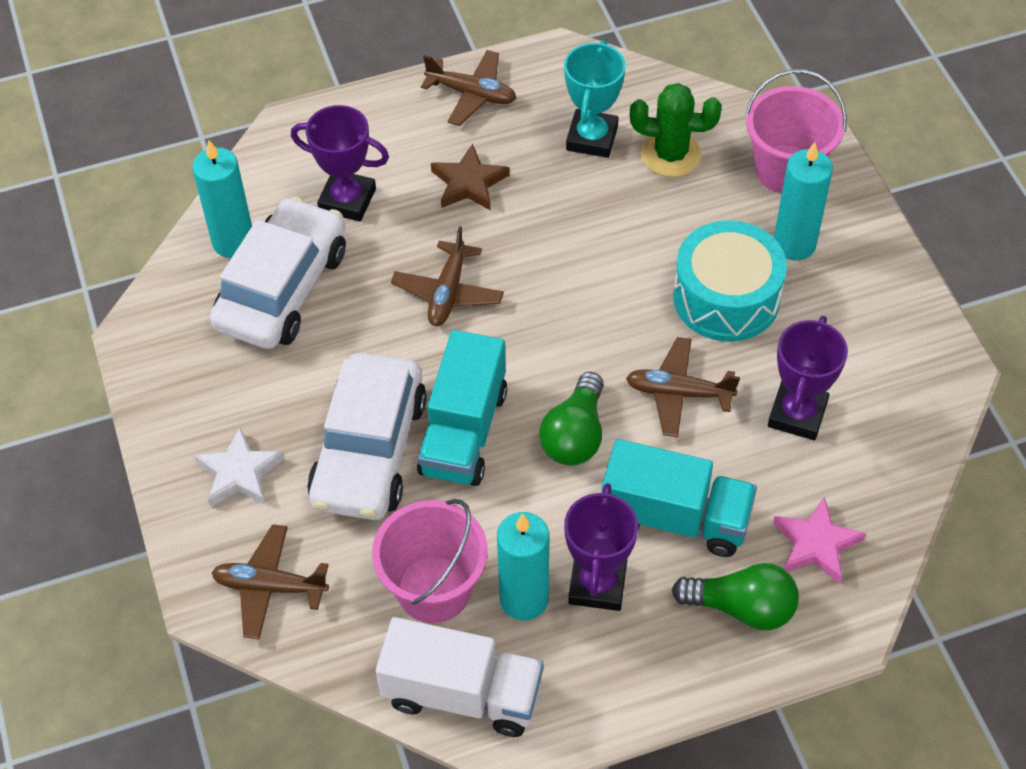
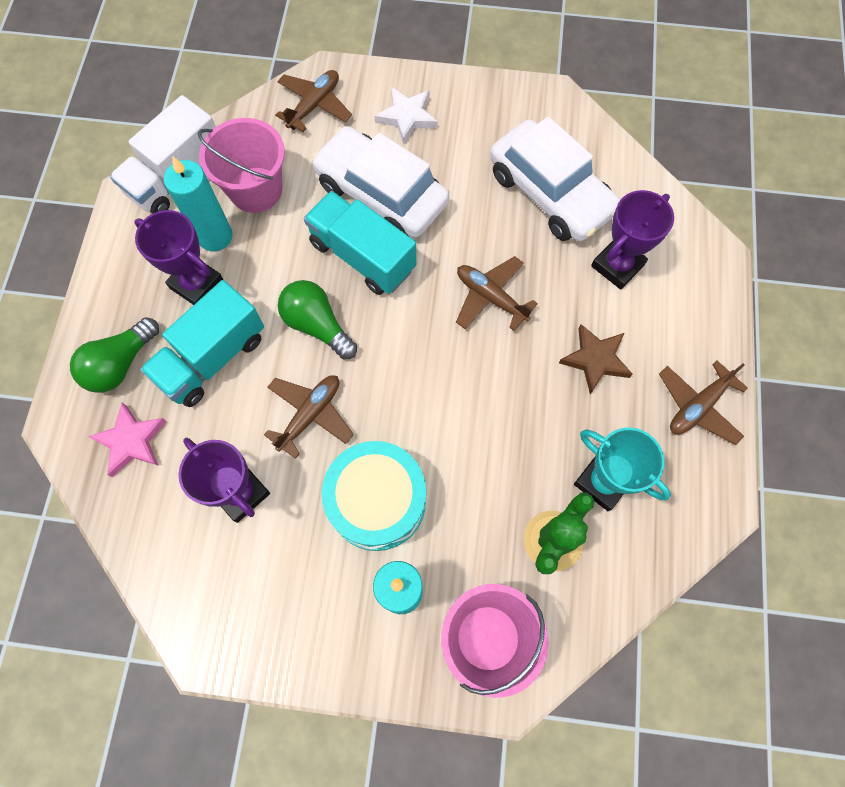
camera: 115 degrees right, 15 degrees up
turquoise candle [192,140,252,258] -> none

